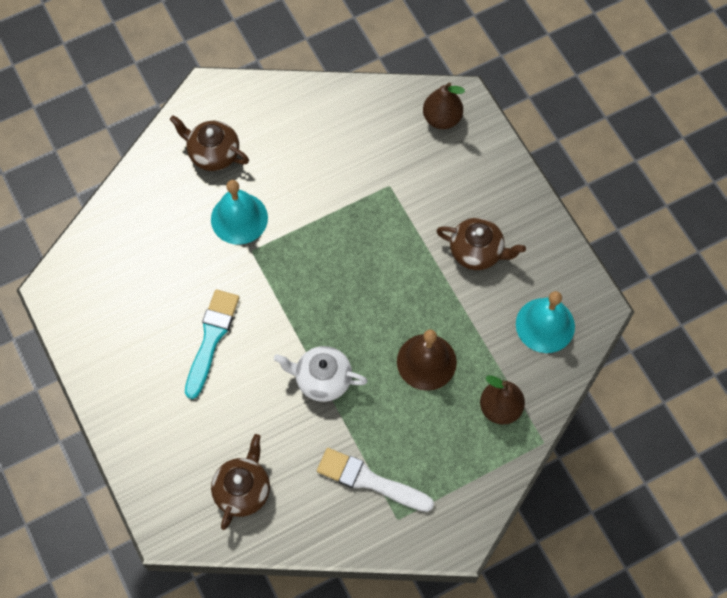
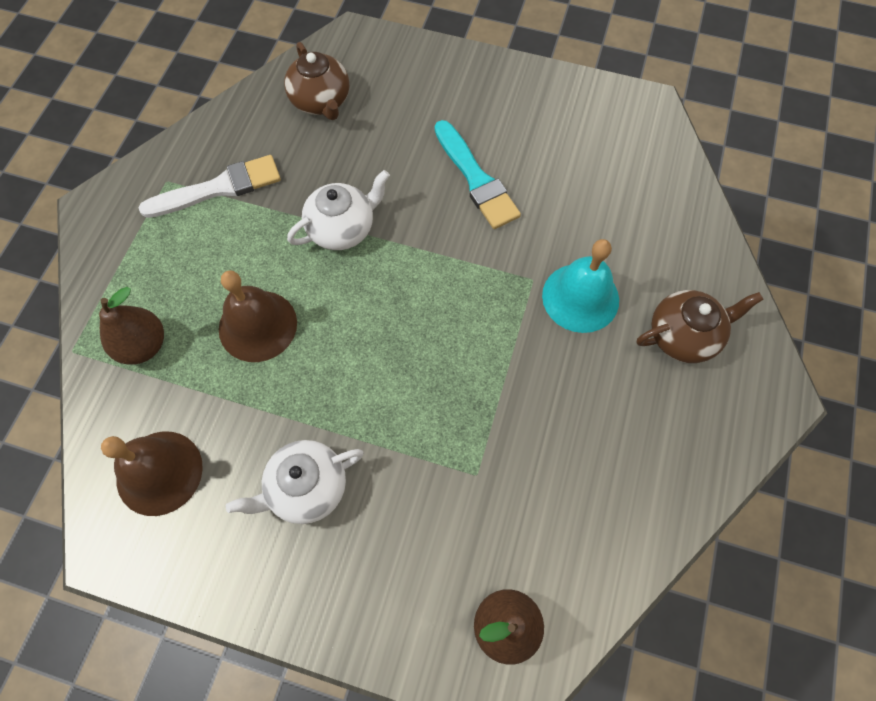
camera: 135 degrees right, 0 degrees up
brown teapot [436,218,526,270] -> white teapot [226,440,364,524]
turquoise bell [516,291,575,353] -> brown bell [101,431,203,516]

